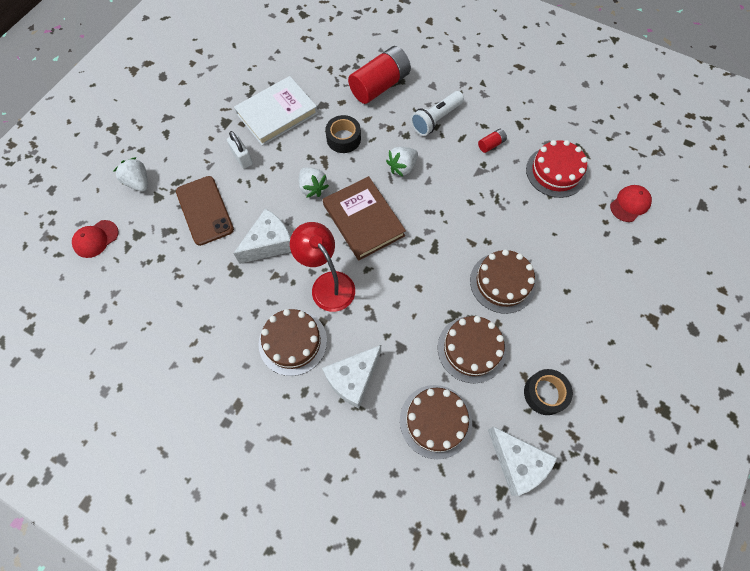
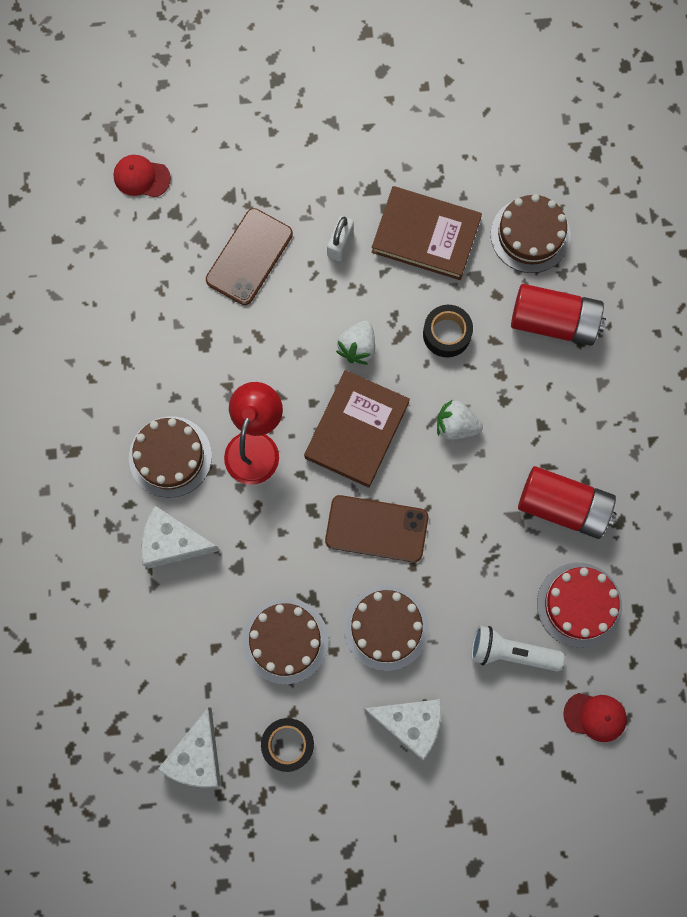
camera: 55 degrees right, 10 degrees up
white strawberry [114,157,148,192] -> none
white cheese [233,208,291,264] -> white cheese moved to [364,699,441,760]
white book [234,76,318,146] -> brown book [371,186,482,280]
brown cake [400,385,472,459] -> brown cake moved to [491,194,571,273]
white flashlight [411,91,464,136] -> white flashlight moved to [471,625,564,671]
red battery [478,129,507,153] -> red battery [518,466,617,539], size x2.34
none -> brown phone [325,495,428,563]

